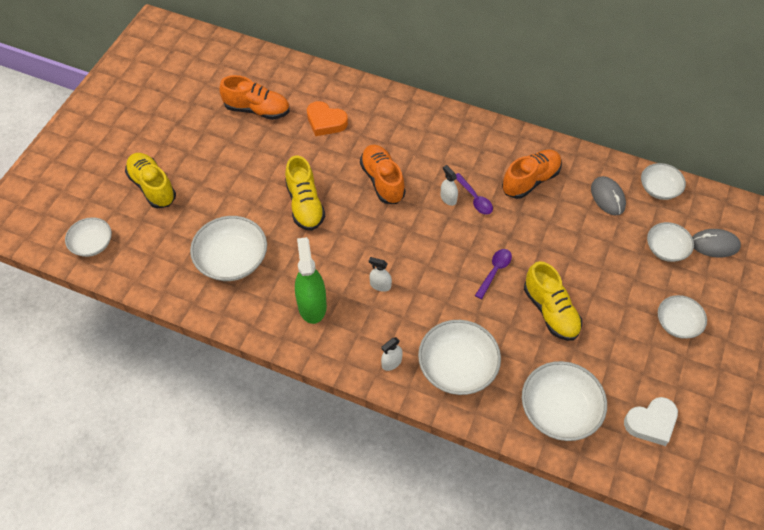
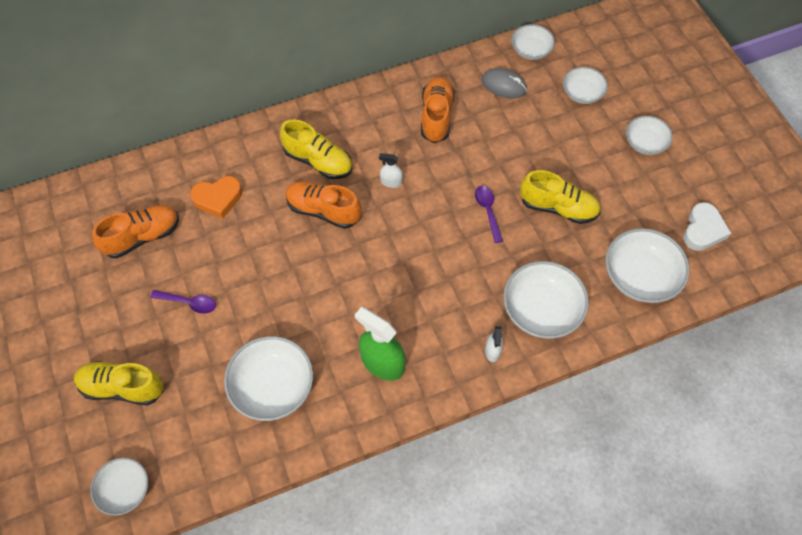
camera: 45 degrees left, 5 degrees up
yellow shoe [285,155,325,231] -> yellow shoe moved to [280,119,352,179]
white spray bottle [369,257,392,292] -> none
purple spoon [456,173,493,215] -> purple spoon moved to [150,290,216,314]
grey mouse [692,229,741,257] -> none

